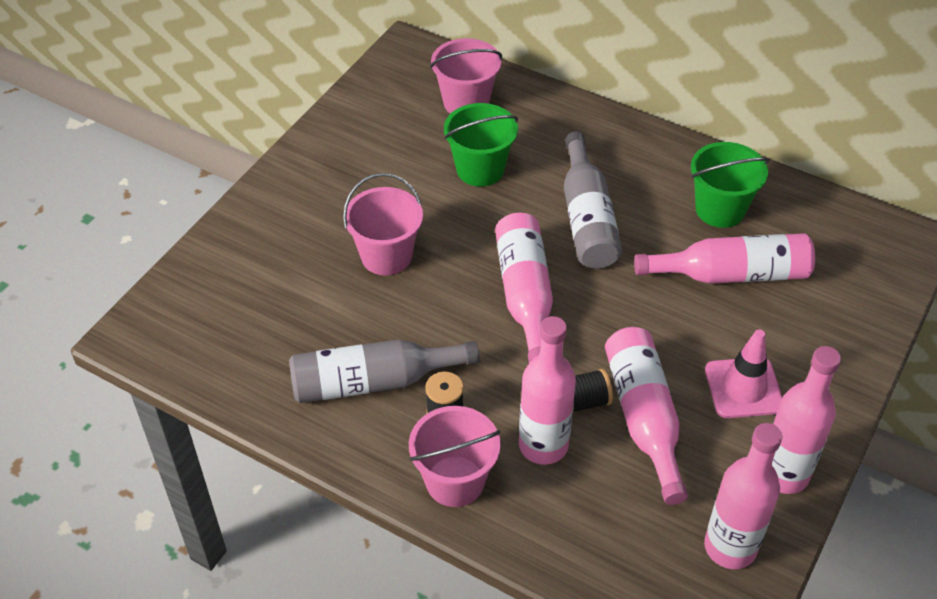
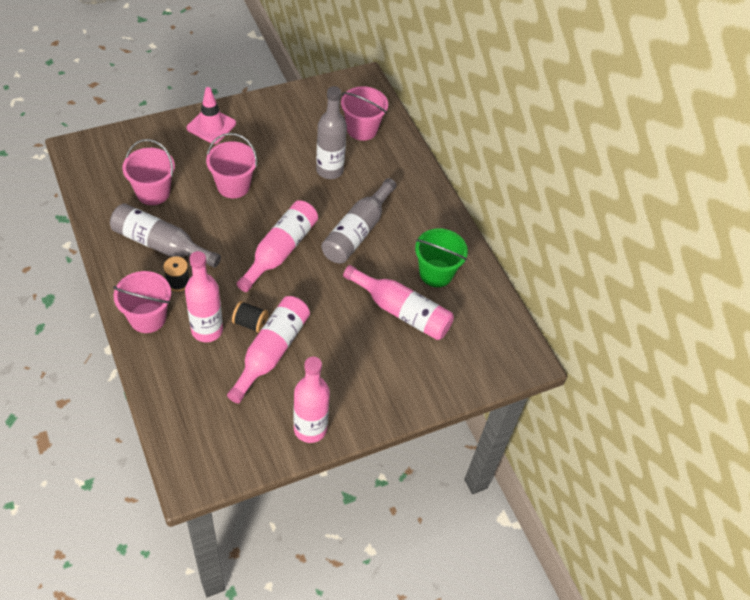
camera: 30 degrees right, 5 degrees up
green bucket [444,103,518,187] -> grey bottle [316,86,347,179]
pink bottle [704,423,782,569] -> none
pink traffic cone [705,329,782,418] -> pink traffic cone moved to [187,87,236,144]
none -> pink bucket [122,139,175,205]

